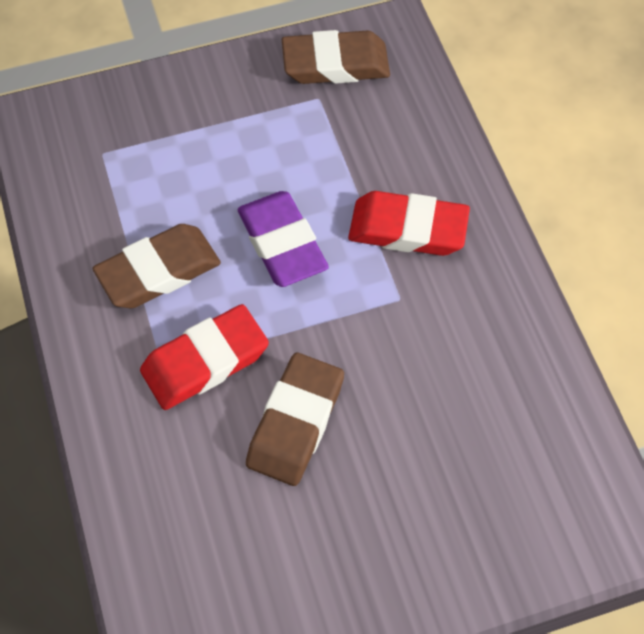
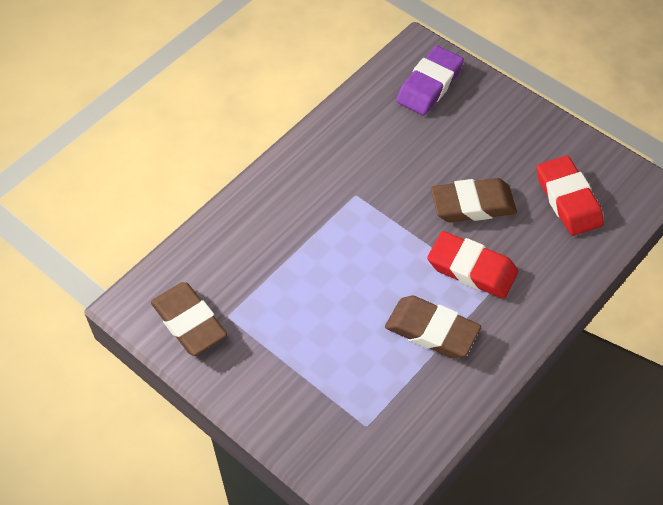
camera: 120 degrees left, 5 degrees down
purple eraser [238,191,329,287] -> purple eraser moved to [396,46,464,115]
red eraser [348,191,470,256] -> red eraser moved to [537,156,604,236]

